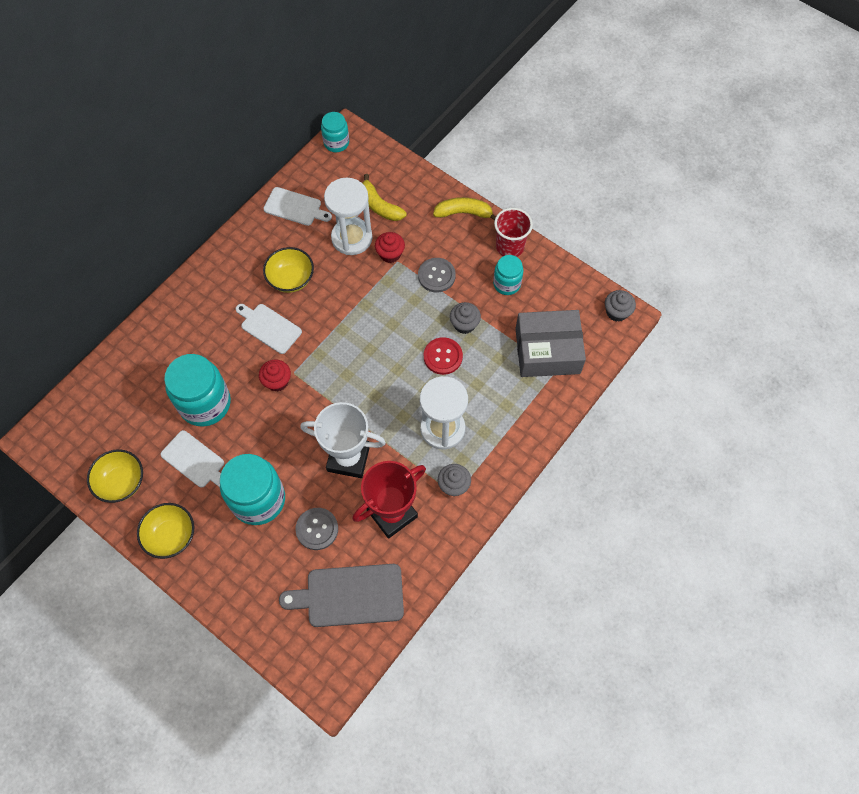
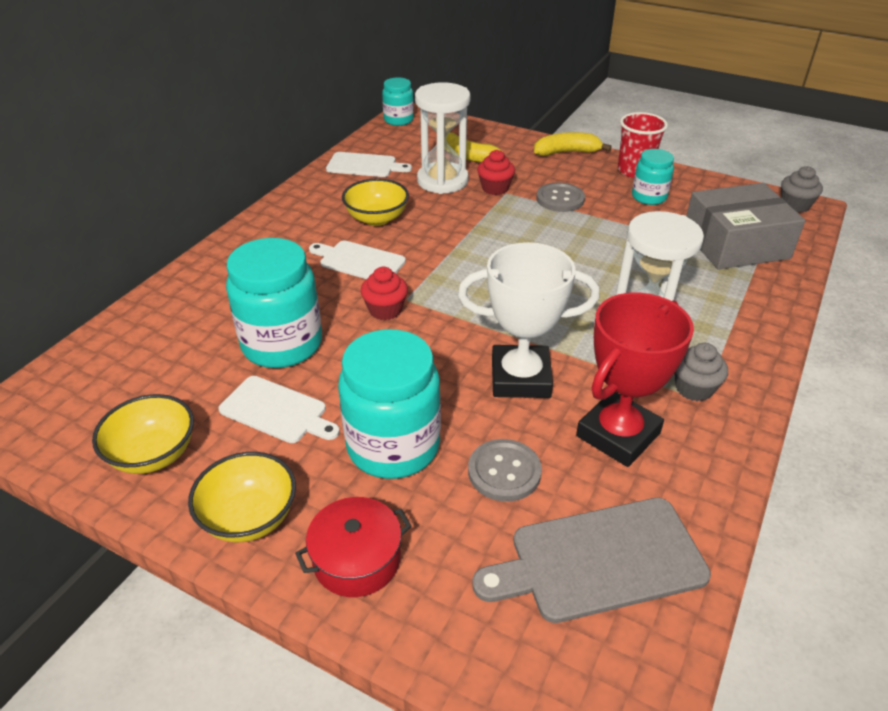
camera: 10 degrees left, 25 degrees down
red button [424,337,463,375] -> none
grey cupcake [450,302,481,334] -> none
none -> red pot [295,497,412,597]

